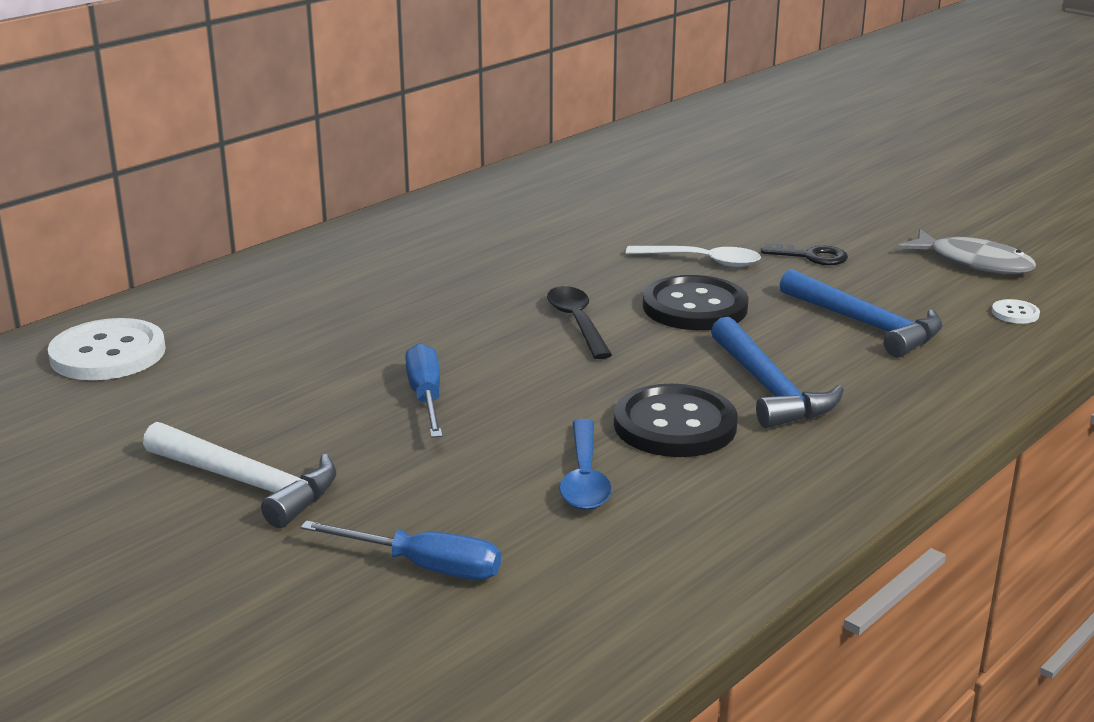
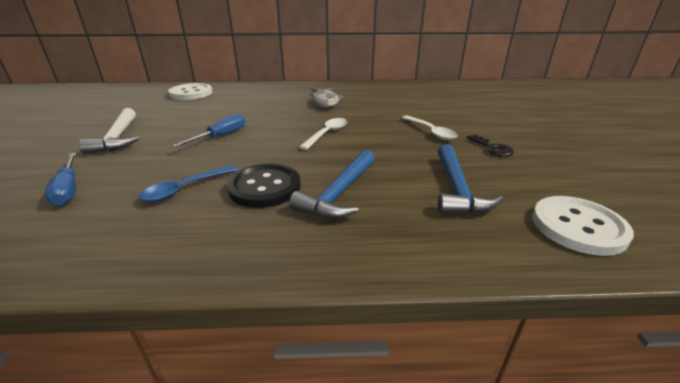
camera: 45 degrees right, 5 degrees up
black spoon [547,286,612,359] -> white spoon [299,118,347,150]
black button [643,275,749,330] -> none
grey fish [897,229,1036,274] -> grey fish moved to [312,88,344,108]
white button [992,299,1040,324] -> white button [532,196,634,256], size x2.31

